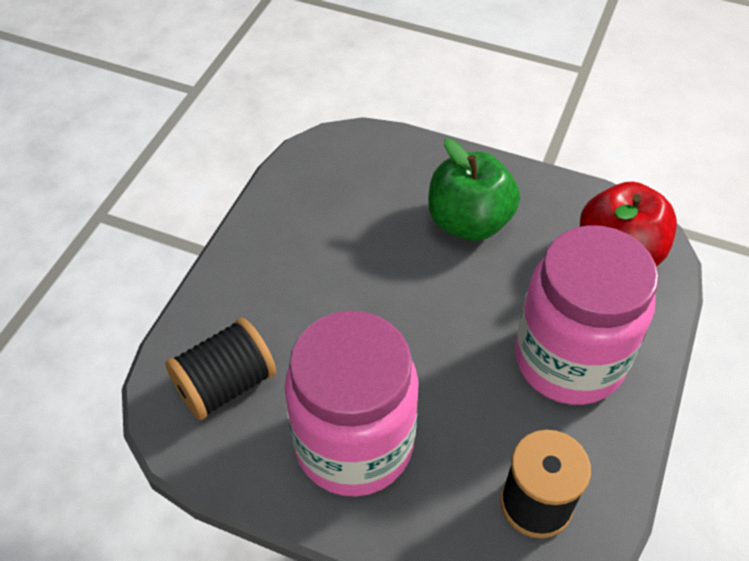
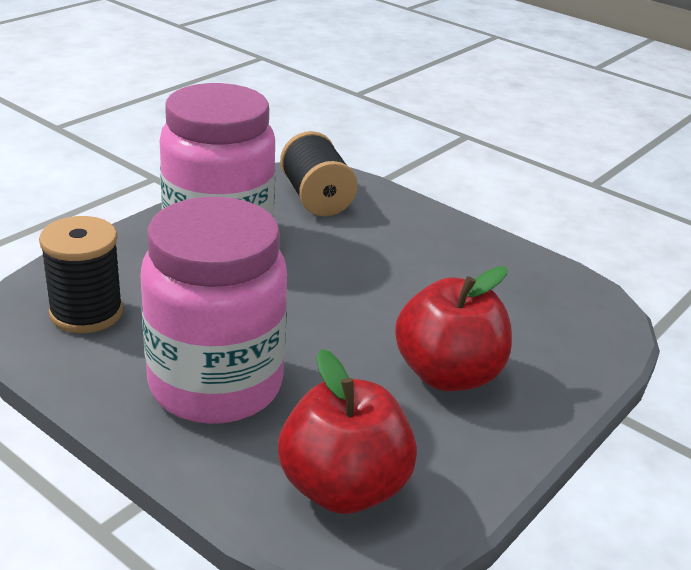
camera: 105 degrees right, 20 degrees down
green apple [428,139,520,241] -> red apple [395,266,512,391]

